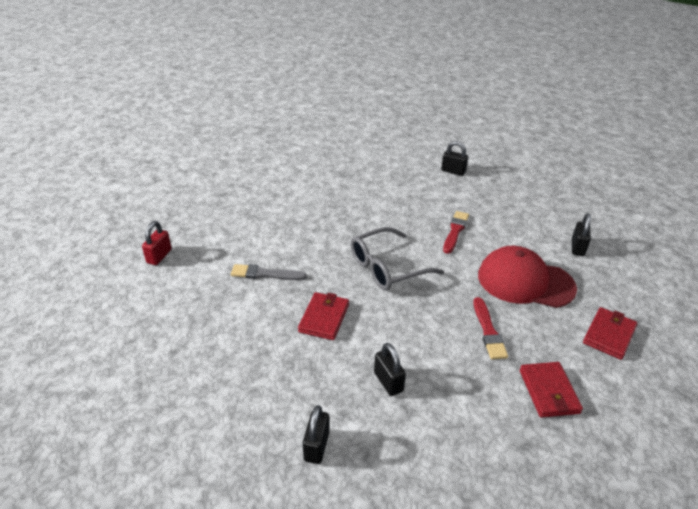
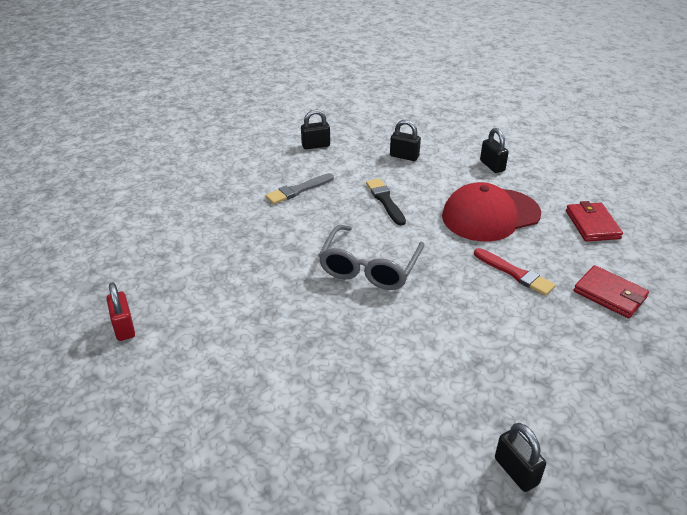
camera: 40 degrees left, 0 degrees up
red padlock [142,221,172,265] -> red padlock moved to [107,282,135,341]
grey brush [231,264,307,280] -> grey brush moved to [265,173,334,204]
red wallet [298,292,349,340] -> none
black padlock [374,343,406,396] -> black padlock moved to [390,120,421,161]
red brush [443,211,469,254] -> black brush [366,179,406,225]

